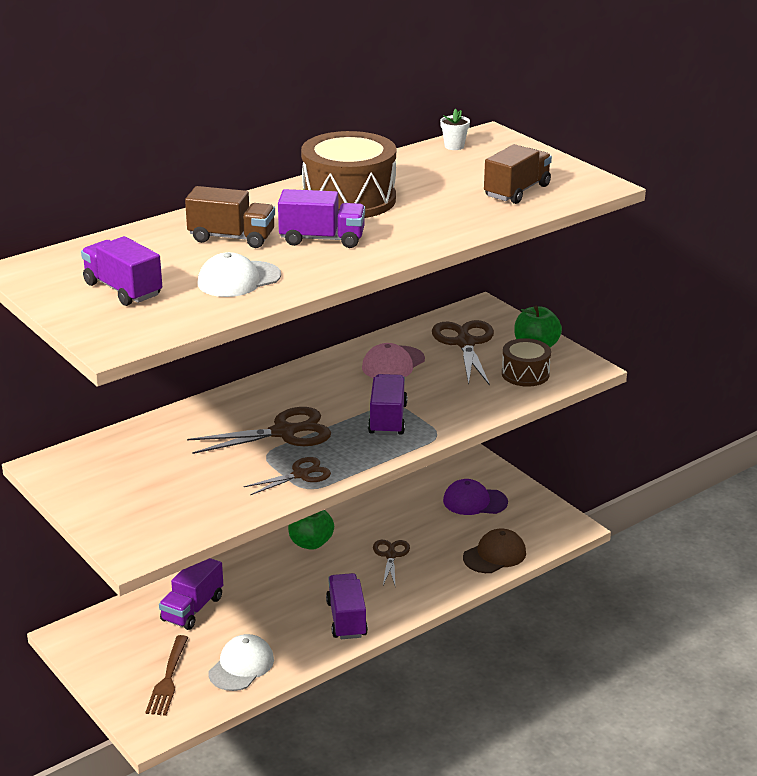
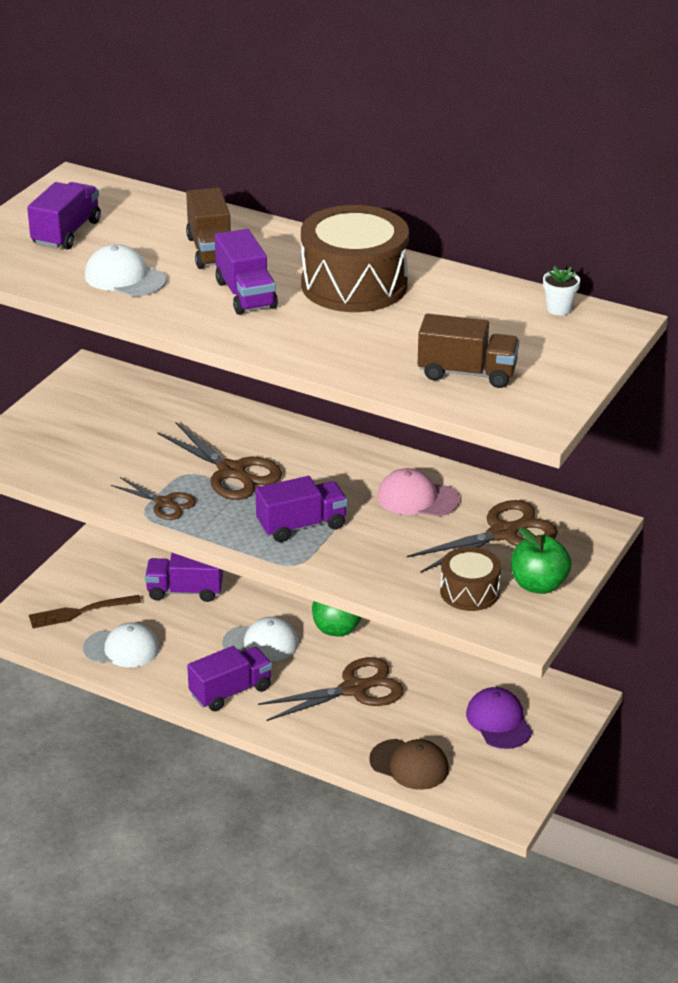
camera: 65 degrees right, 5 degrees up
brown scissors [373,540,410,585] -> brown scissors [258,657,404,721], size x1.66
none -> white cap [222,617,299,662]

